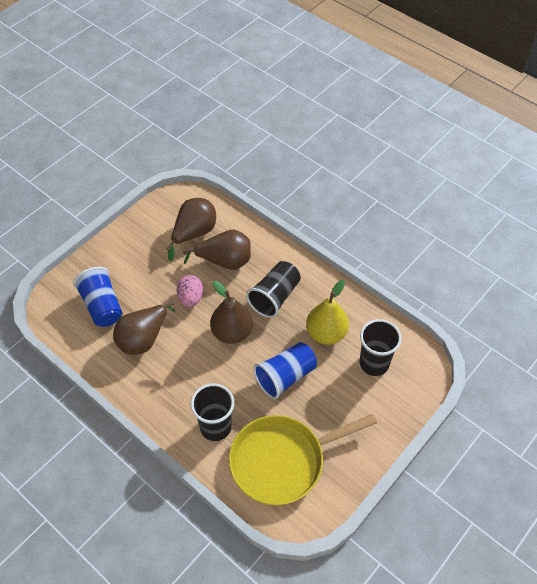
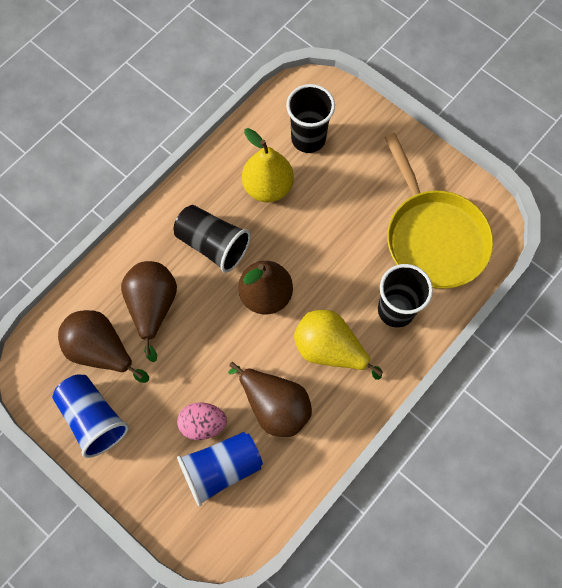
camera: 90 degrees left, 15 degrees up
pink egg [176,275,203,307] -> pink egg moved to [177,402,227,440]
blue cup [253,342,317,399] -> blue cup moved to [52,374,129,458]
none -> yellow pear [294,310,383,380]

